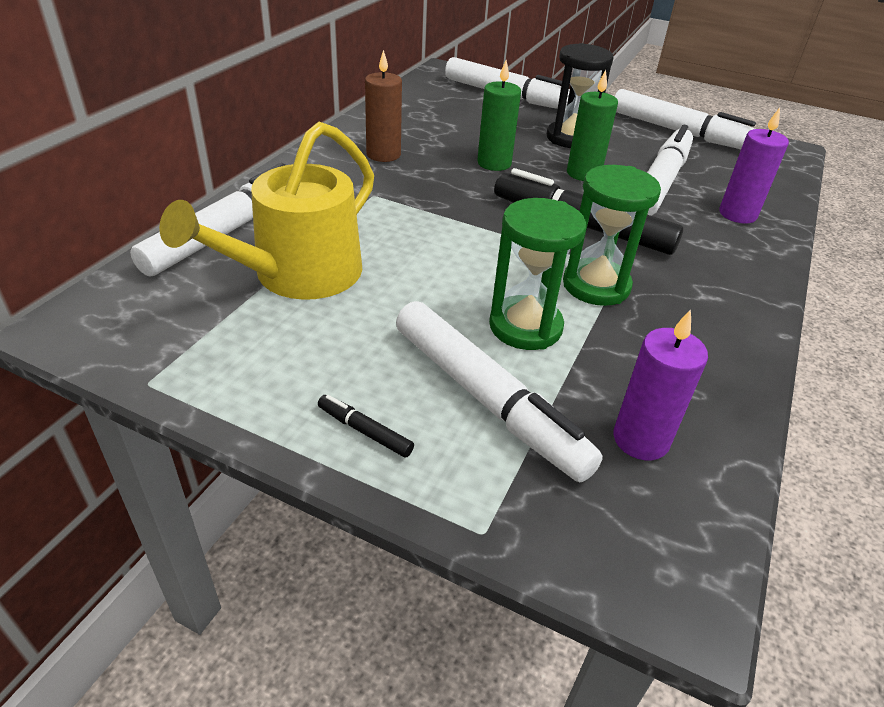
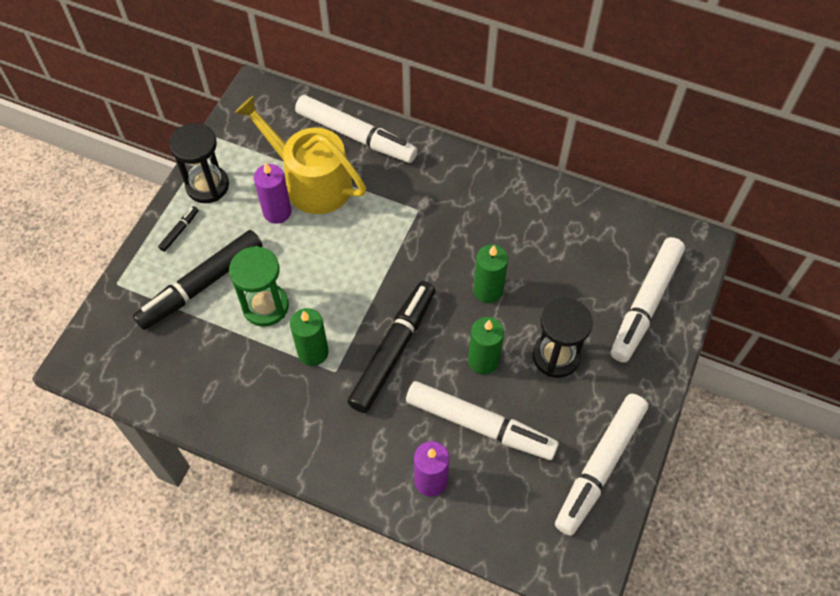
camera: 90 degrees right, 20 degrees up
brown candle [365,50,402,162] -> none
white marker [396,301,603,482] -> black marker [133,230,262,330]
green hourglass [563,165,661,306] -> green candle [290,308,329,366]
purple candle [613,309,708,460] -> purple candle moved to [254,162,291,224]
none -> black hourglass [169,123,229,203]

